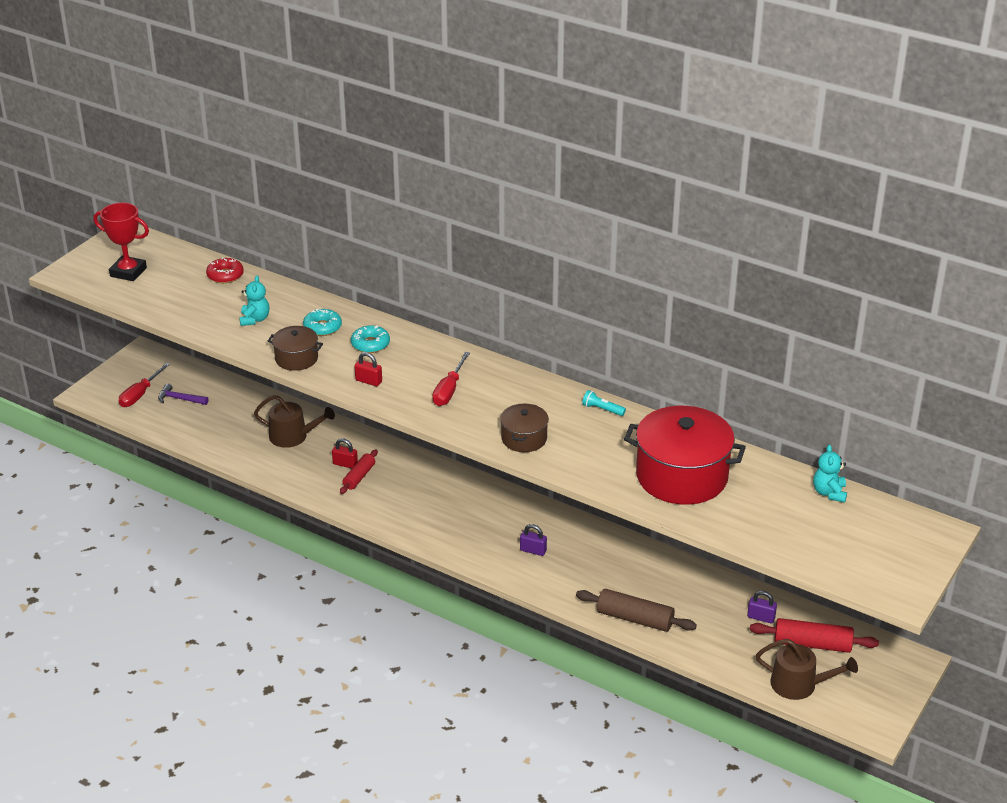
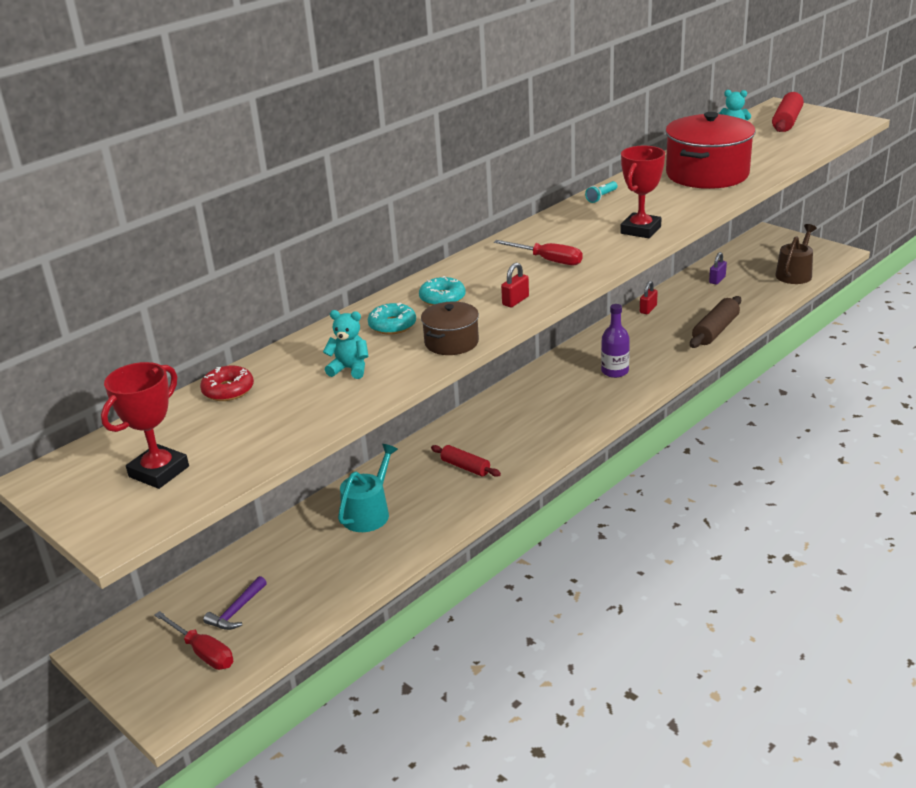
camera: 75 degrees left, 5 degrees down
brown watering can [254,395,335,448] -> turquoise watering can [338,444,398,532]
red padlock [332,438,358,468] -> red padlock moved to [640,281,658,314]
brown pot [500,403,549,452] -> red trophy [620,146,665,238]
purple padlock [520,524,547,556] -> purple bottle [601,304,630,378]
red rolling pin [750,618,879,653] -> red rolling pin moved to [772,92,804,132]

